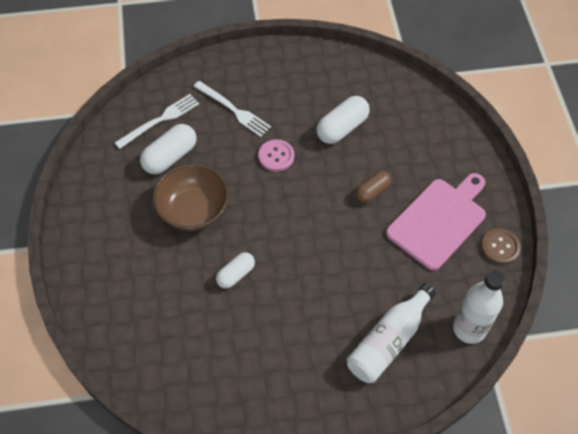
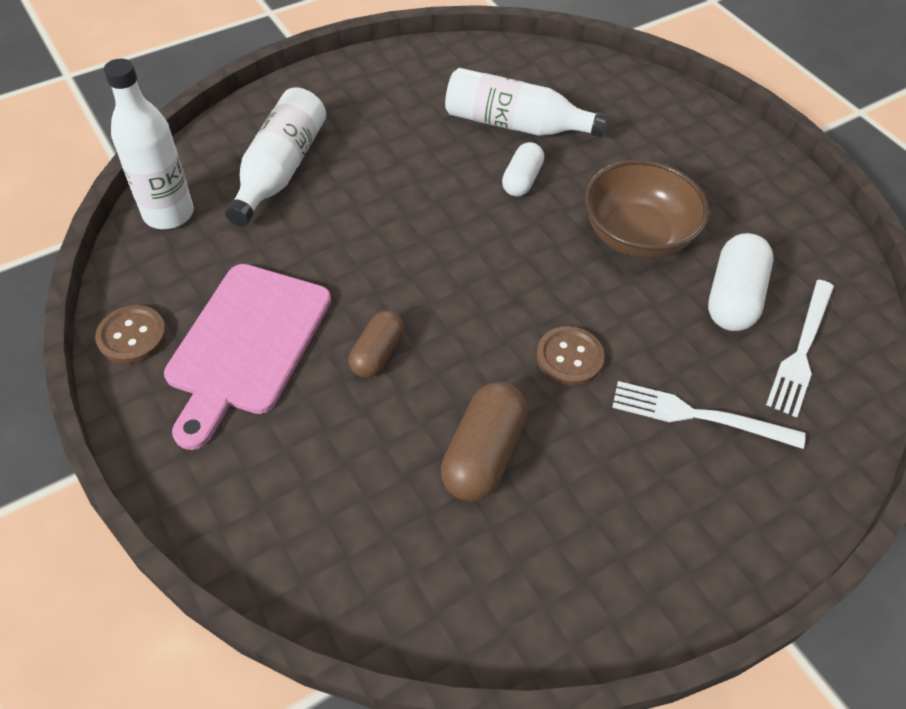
camera: 155 degrees right, 5 degrees down
pink button [258,139,294,172] -> brown button [536,326,604,386]
white capsule [317,96,370,144] -> brown capsule [441,382,528,502]
none -> white bottle [445,68,608,137]

